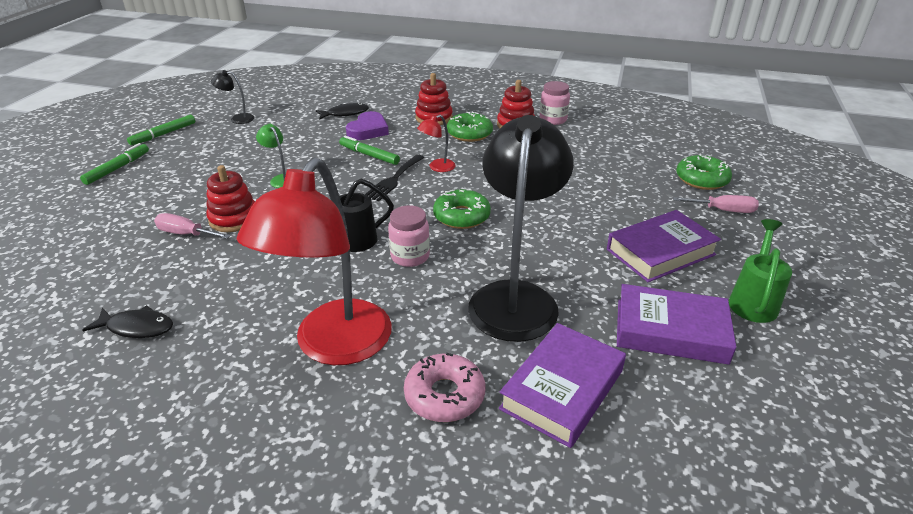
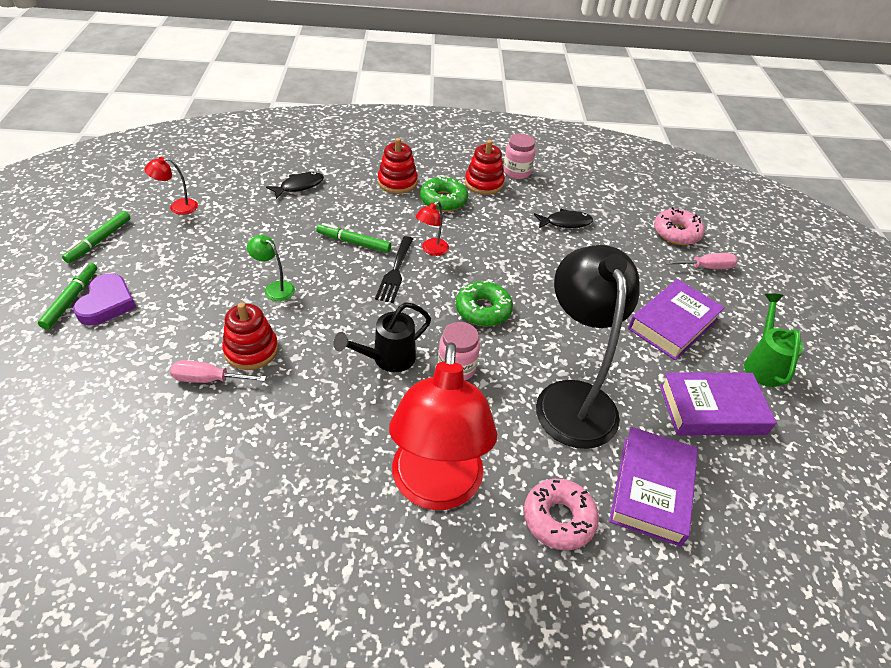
camera: 20 degrees left, 10 degrees up
black fish [83,305,173,338] -> black fish moved to [534,209,593,228]
black lamp [211,70,255,124] -> red lamp [144,157,198,215]
purple heart [346,111,389,140] -> purple heart moved to [73,273,136,325]
green donut [676,154,732,190] -> pink donut [654,207,705,245]

